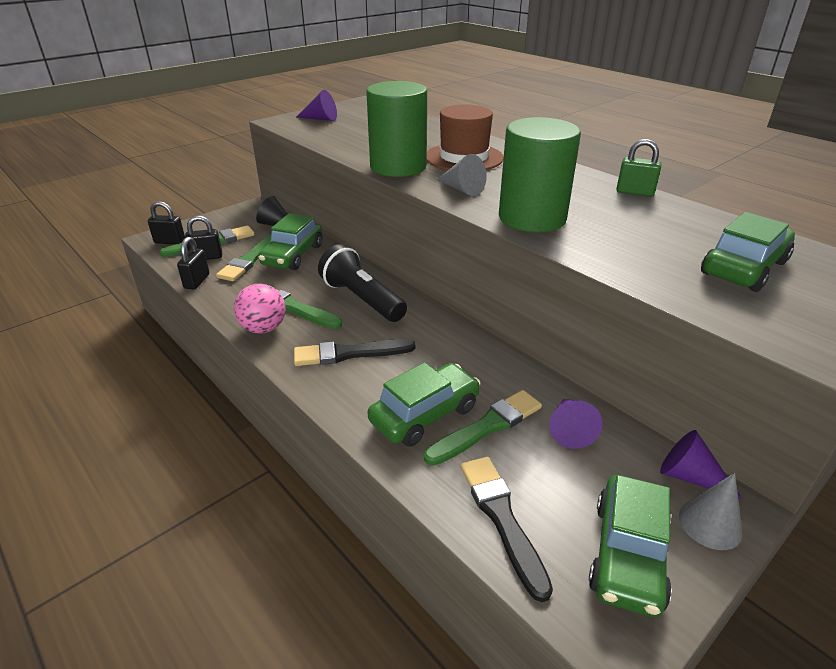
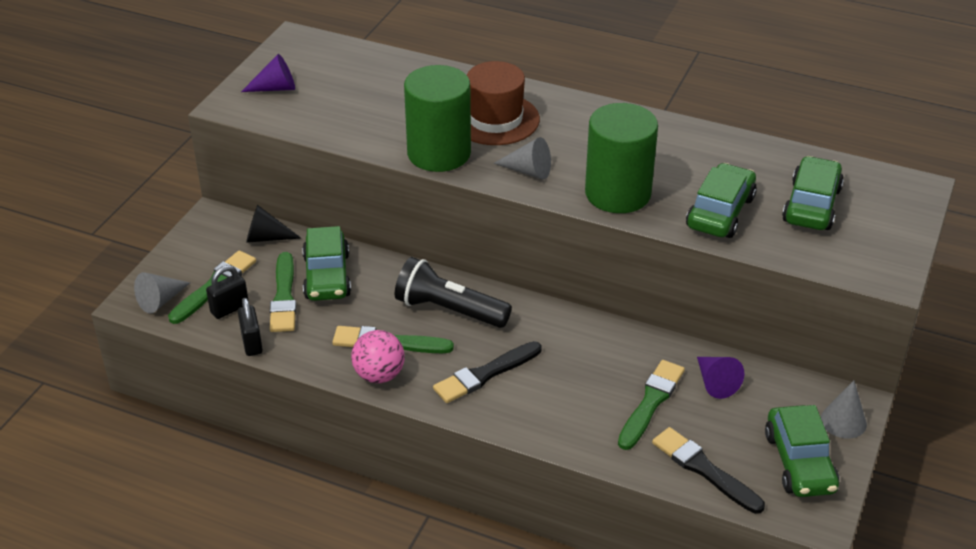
camera: 25 degrees left, 5 degrees up
black padlock [148,201,185,244] -> grey cone [134,272,190,313]
green car [368,362,481,447] -> green car moved to [686,163,757,238]
green padlock [616,139,661,197] -> none
purple cone [660,430,742,499] -> none

